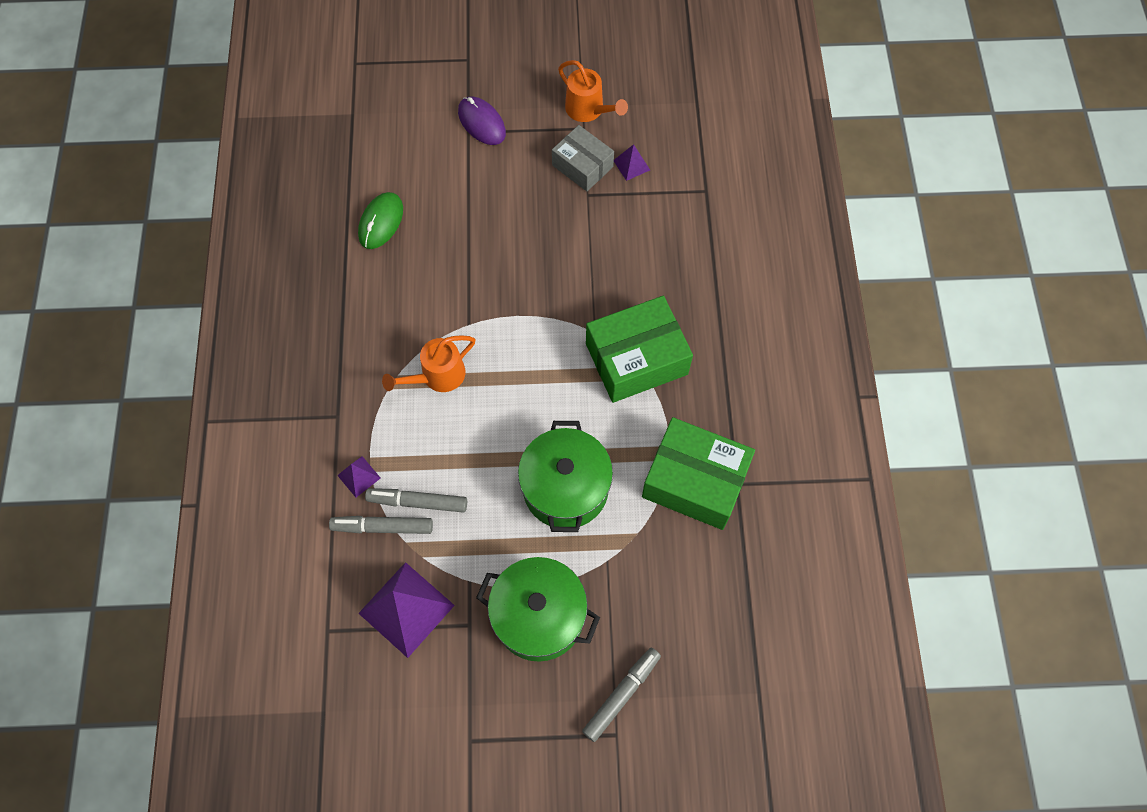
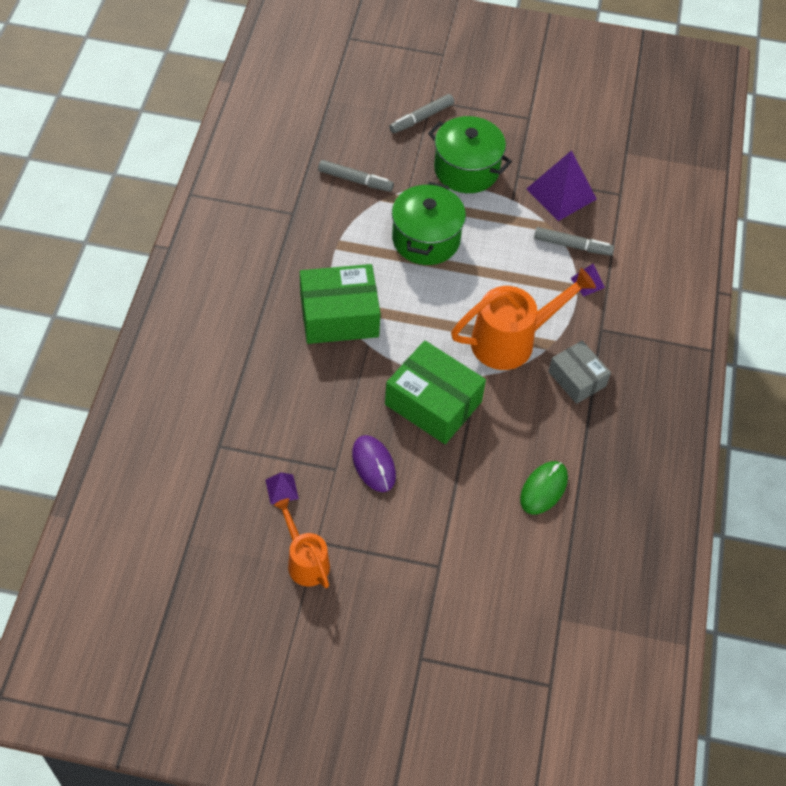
camera: 170 degrees left, 10 degrees down
grey marker [365,488,467,513] -> grey marker moved to [318,160,394,192]
orange watering can [382,335,475,392] -> orange watering can [451,268,596,370], size x1.68
purple mouse [458,97,506,145] -> purple mouse moved to [352,435,396,492]
grey box [552,125,614,191] -> grey box moved to [548,341,611,404]
green box [642,417,755,530] -> green box moved to [385,340,486,444]

